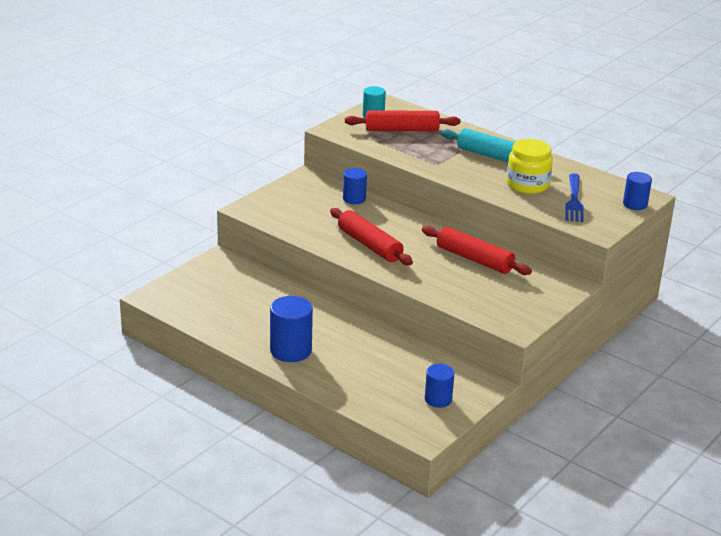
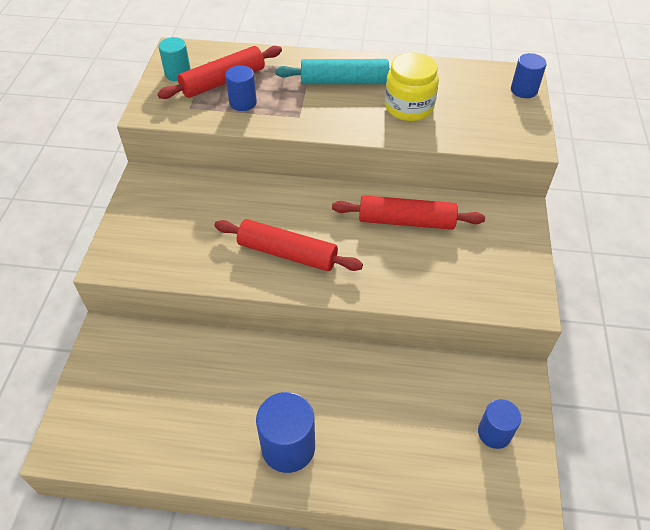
camera: 30 degrees left, 20 degrees up
blue cylinder [343,168,367,204] -> blue cylinder moved to [225,65,257,111]
blue fork [565,173,584,222] -> none

